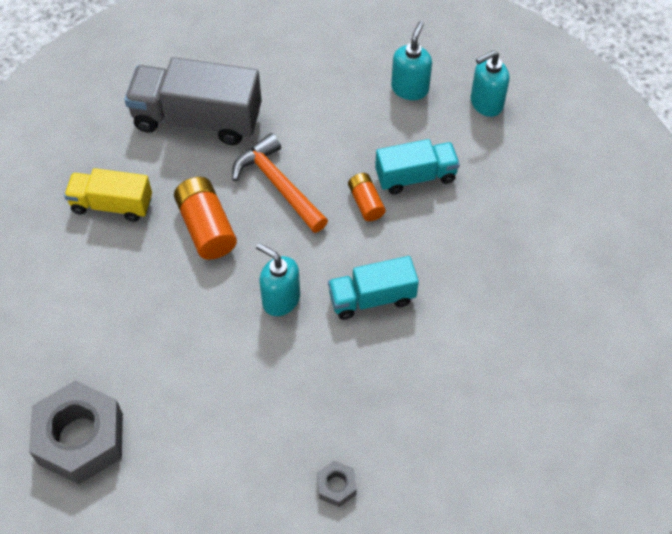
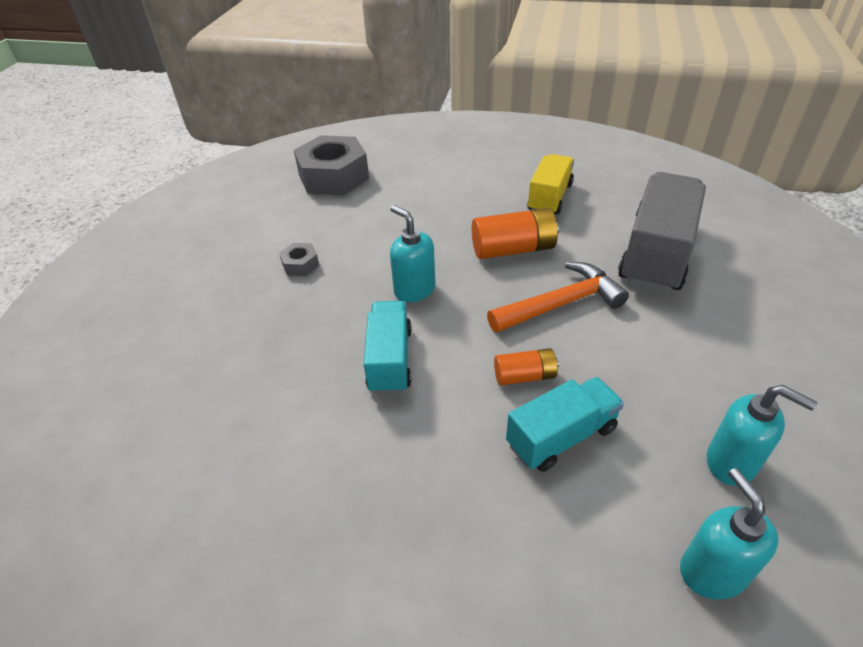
camera: 105 degrees right, 15 degrees down
turquoise soap dispenser [256,243,300,316] -> turquoise soap dispenser turned 90 degrees counterclockwise [390,205,435,302]
grey nut [317,461,357,507] -> grey nut moved to [279,243,319,276]
turquoise truck [375,139,460,195] -> turquoise truck turned 120 degrees counterclockwise [506,377,624,472]

